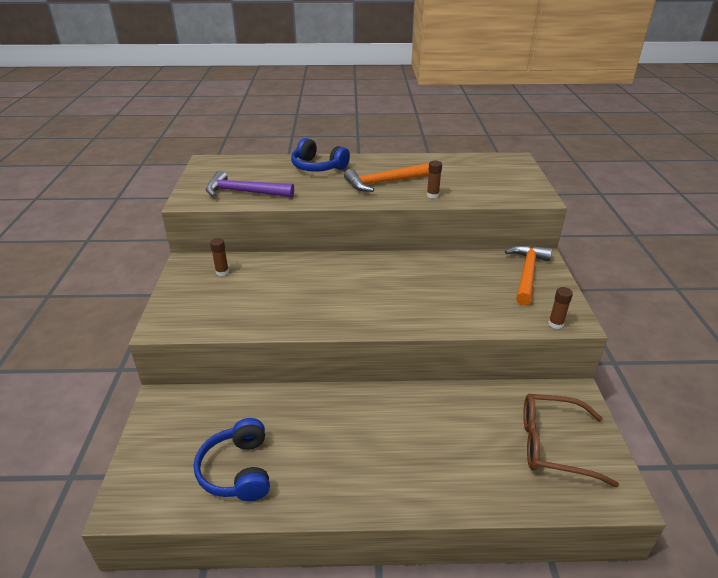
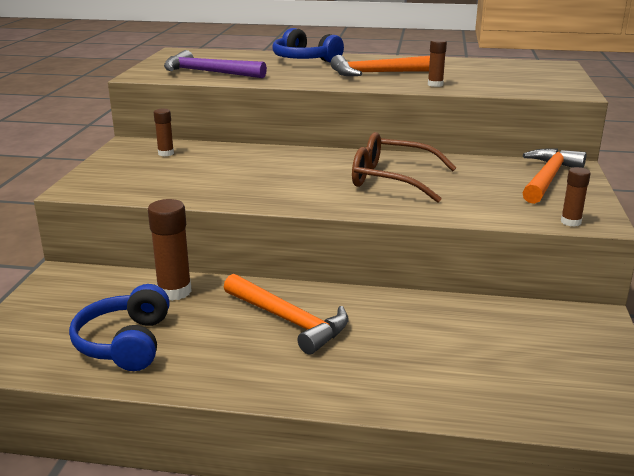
camera: 10 degrees right, 10 degrees down
brown glasses [523,394,619,487] -> brown glasses moved to [352,132,456,203]
none -> brown glue stick [148,199,192,301]
none -> orange hammer [224,274,348,355]

